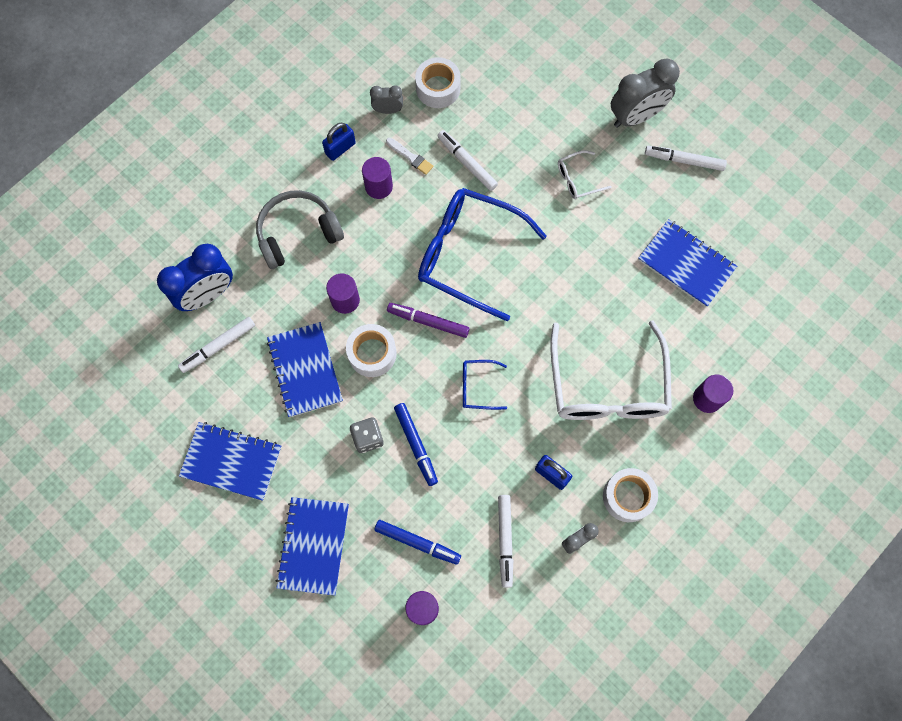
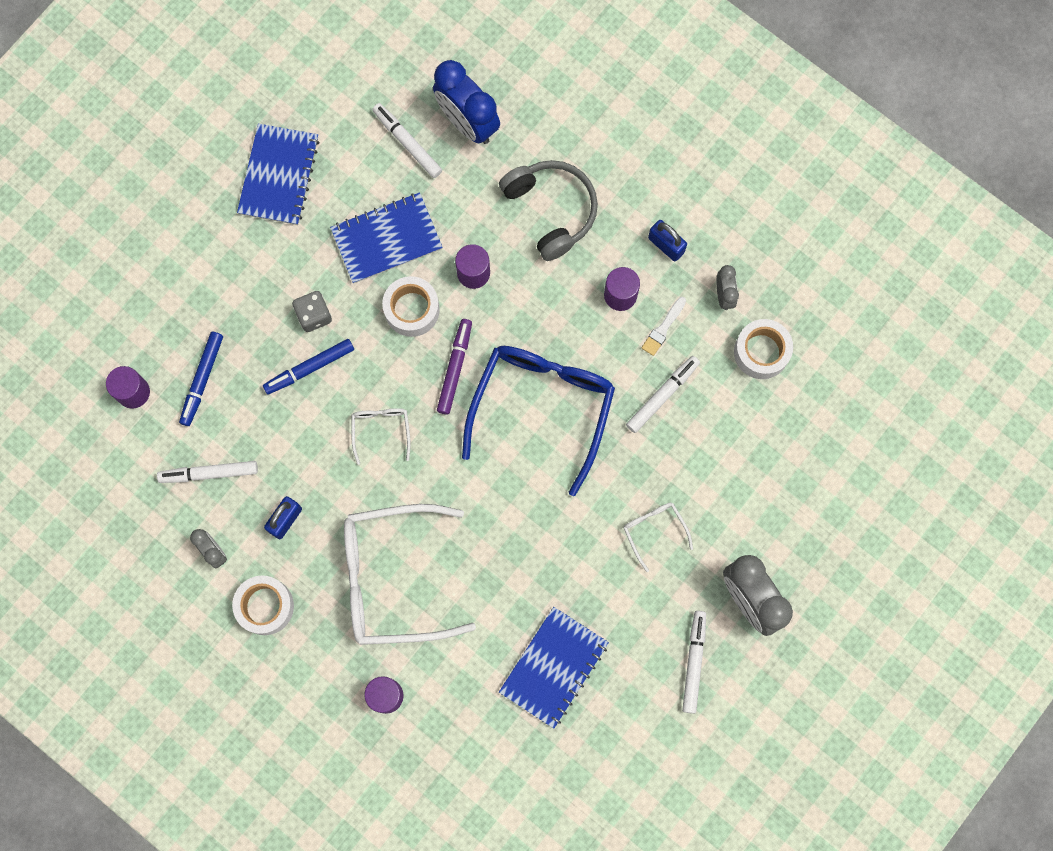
camera: 85 degrees right, 5 degrees up
blue notebook [276,497,349,596] -> none
blue glasses [463,360,507,410] -> white glasses [351,408,411,465]

